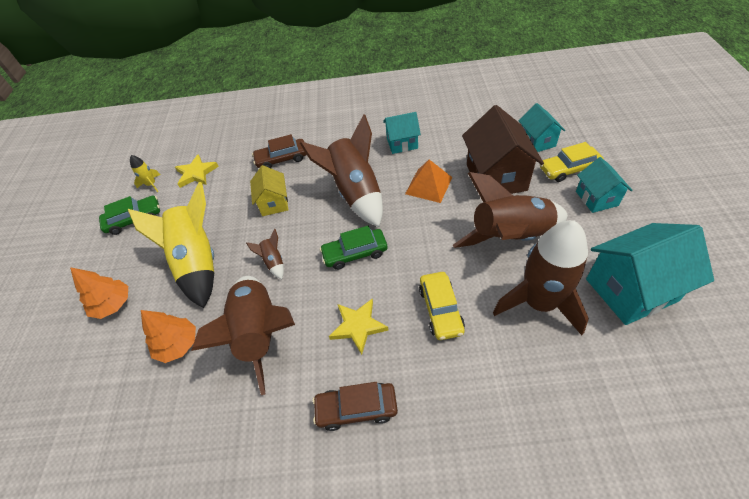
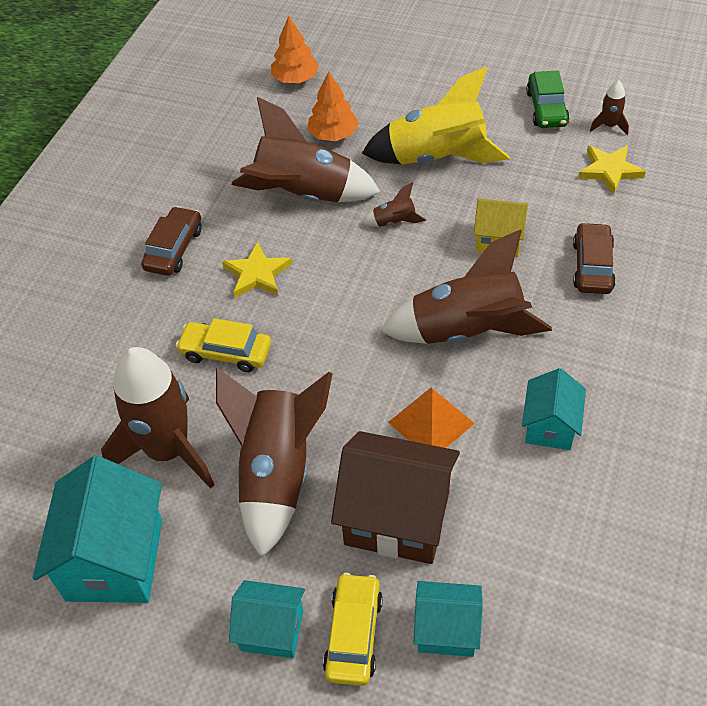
camera: 110 degrees right, 0 degrees up
orange tree [70,267,128,319] -> orange tree moved to [271,16,319,83]
yellow rocket [130,155,160,192] -> brown rocket [590,80,629,135]
green car [320,226,388,270] -> none

